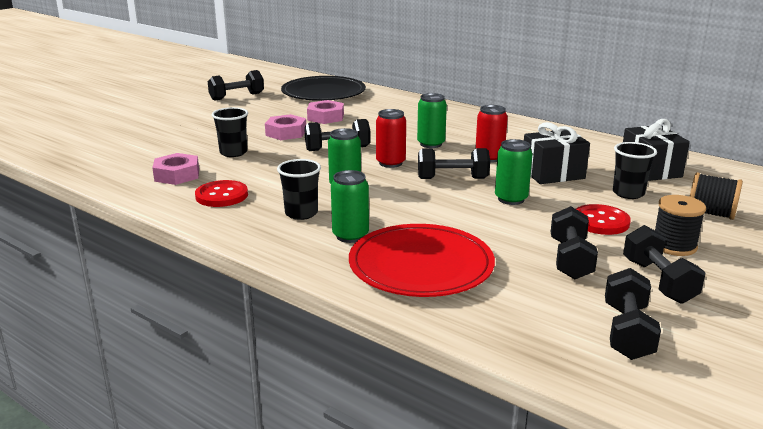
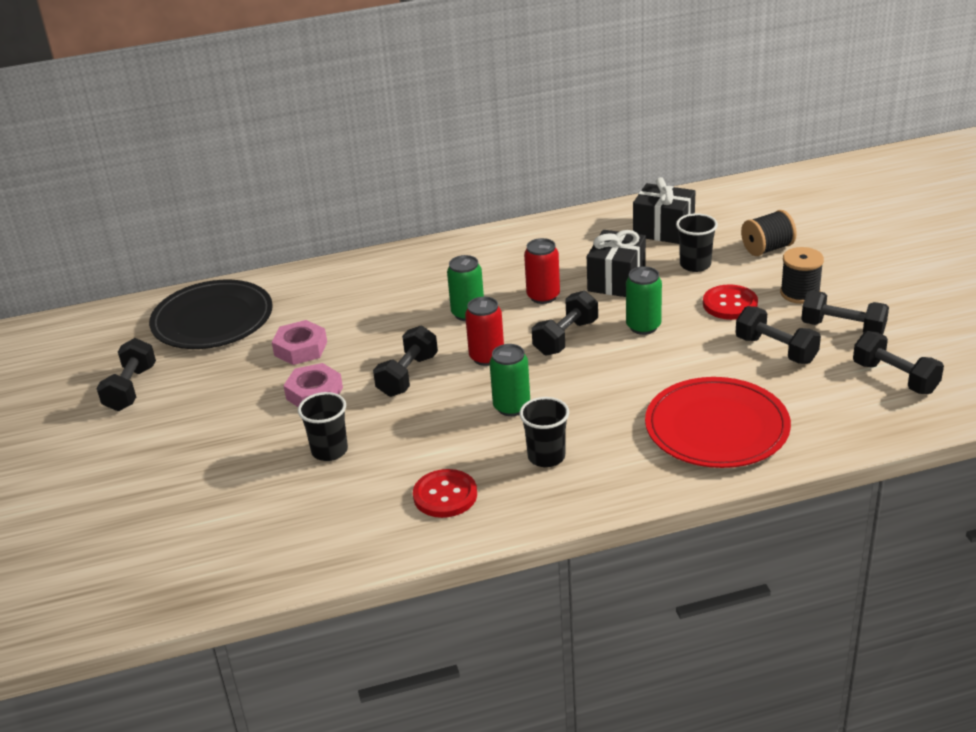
camera: 50 degrees left, 10 degrees up
pink nut [152,153,199,185] -> none
green can [331,170,369,243] -> none

